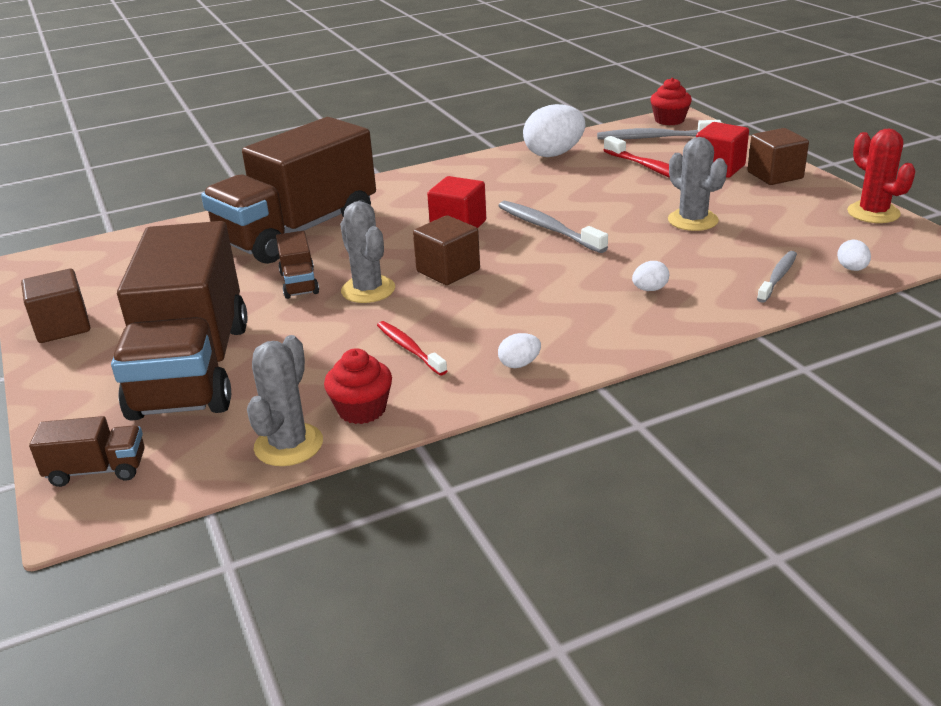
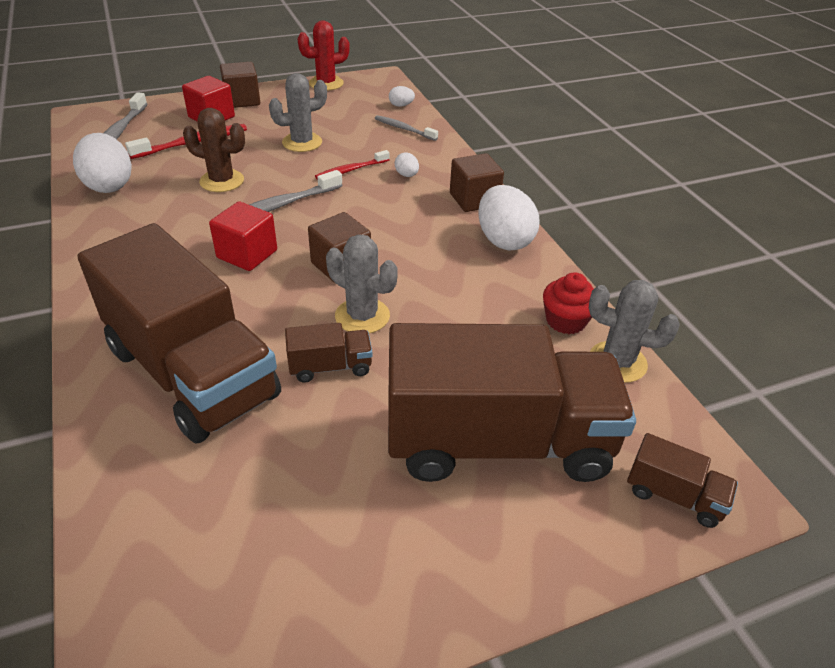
camera: 90 degrees left, 10 degrees up
brown cube [21,269,90,343] -> brown cube moved to [450,153,504,212]
brown truck [29,416,145,487] -> brown truck turned 120 degrees clockwise [627,433,738,528]
grey cactus [340,201,395,303] -> grey cactus turned 60 degrees clockwise [326,234,398,333]
red toothbrush [377,321,447,375] -> red toothbrush moved to [315,150,389,180]
white egg [498,333,541,368] -> white egg [478,185,540,251], size x2.17
red cupcake [650,78,692,125] -> none
none -> brown cactus [183,108,245,192]

